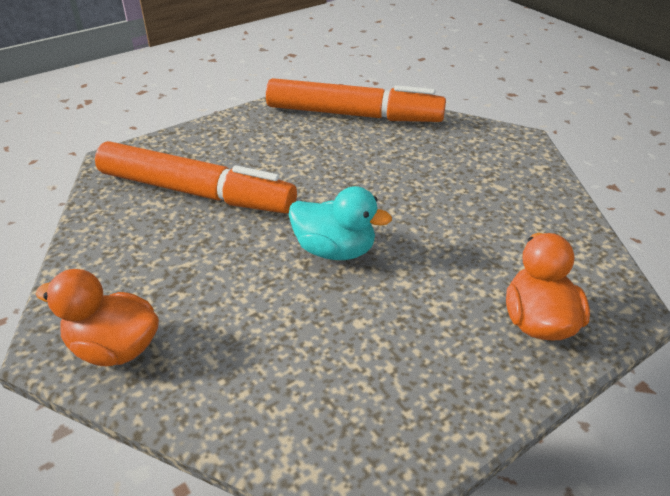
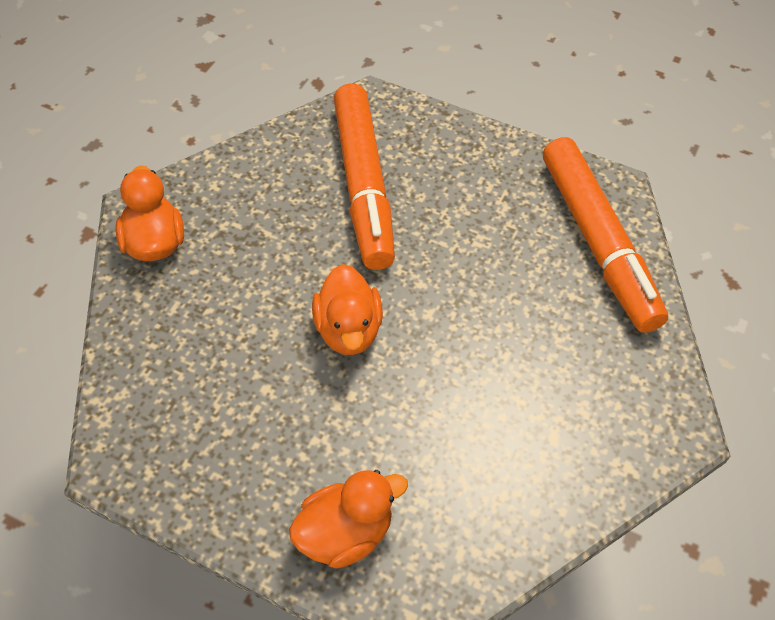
camera: 60 degrees right, 15 degrees up
turquoise duck [289,186,392,260] -> orange duck [312,264,383,355]

